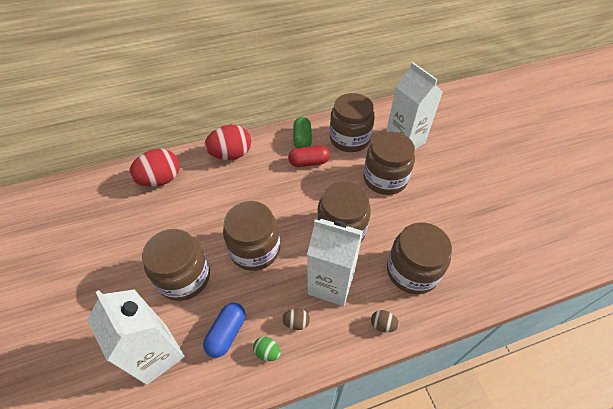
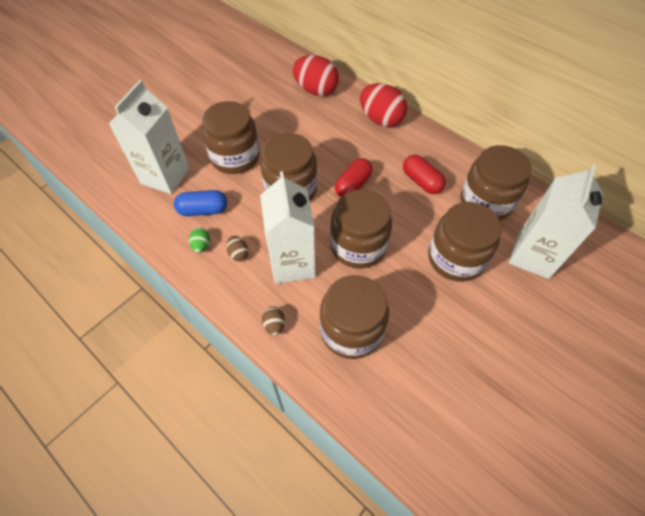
camera: 60 degrees right, 5 degrees up
green capsule [293,117,312,148] -> none
none -> red capsule [335,158,372,197]

